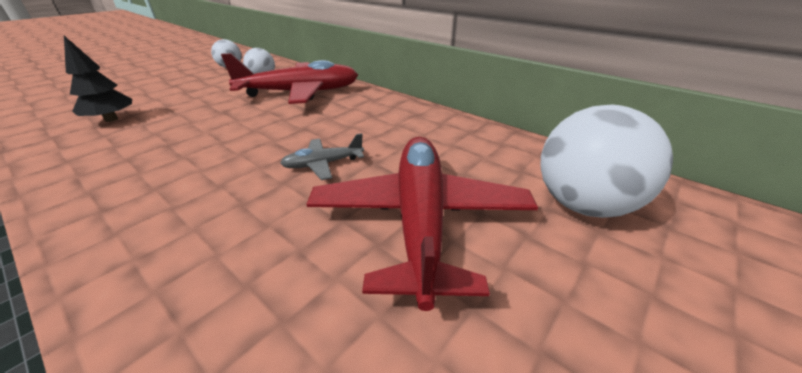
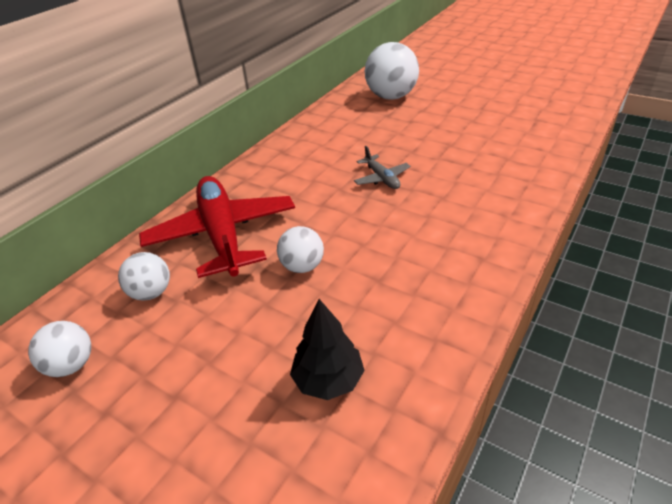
camera: 95 degrees left, 5 degrees up
red plane [306,137,538,311] -> none
none -> white ball [277,226,324,273]

